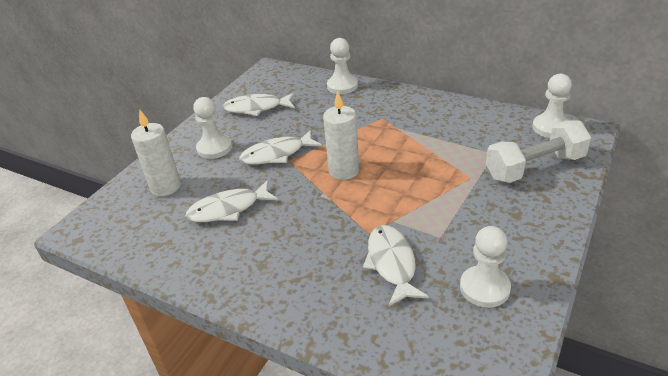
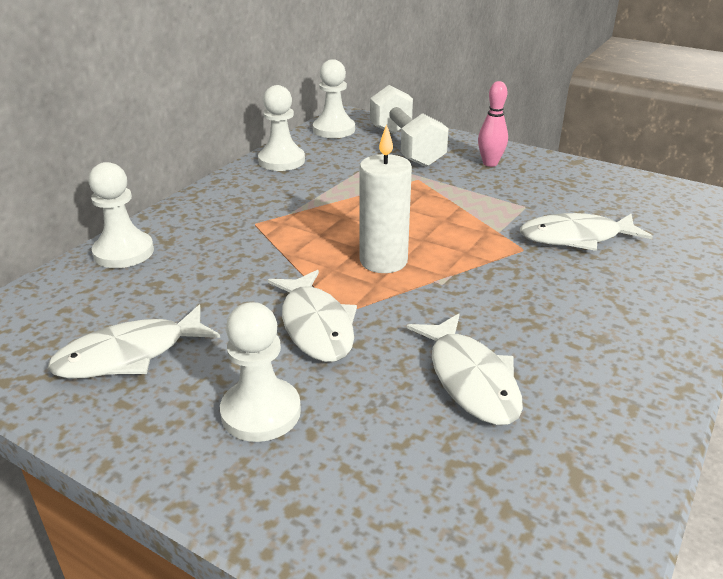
camera: 90 degrees left, 5 degrees down
white candle [131,109,181,196] -> none
white fish [222,93,295,116] -> white fish turned 60 degrees clockwise [48,305,220,379]
white pawn [460,226,511,308] -> white pawn moved to [258,85,305,171]
none -> pink bowling pin [478,81,508,167]

